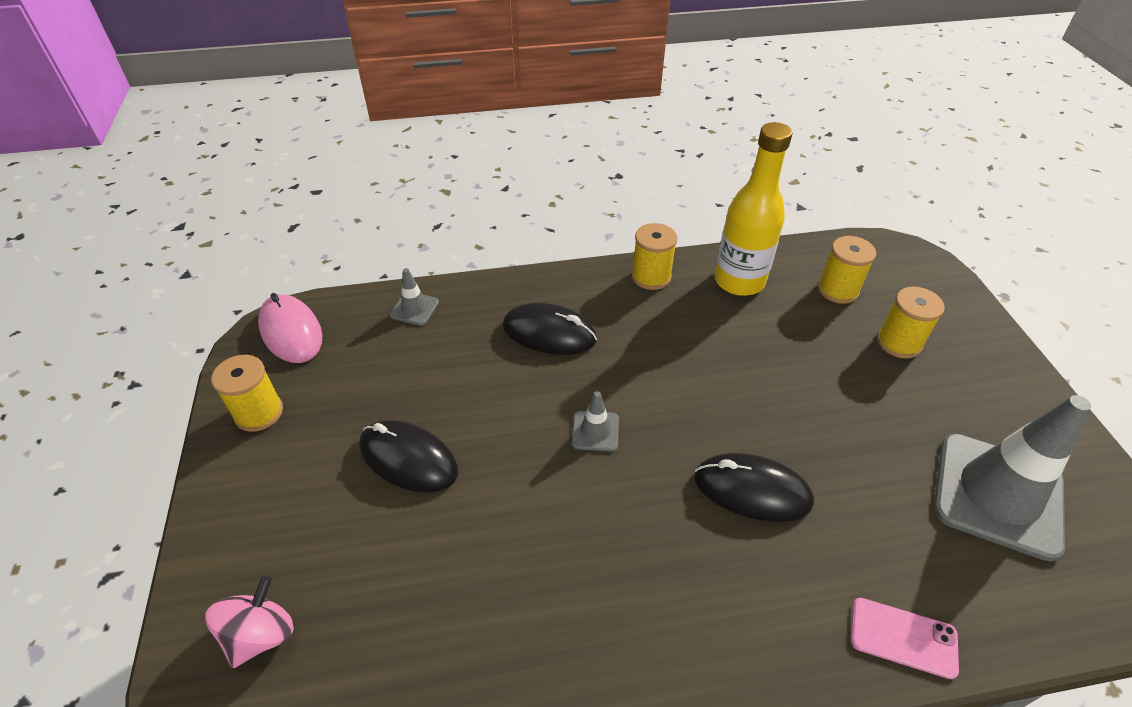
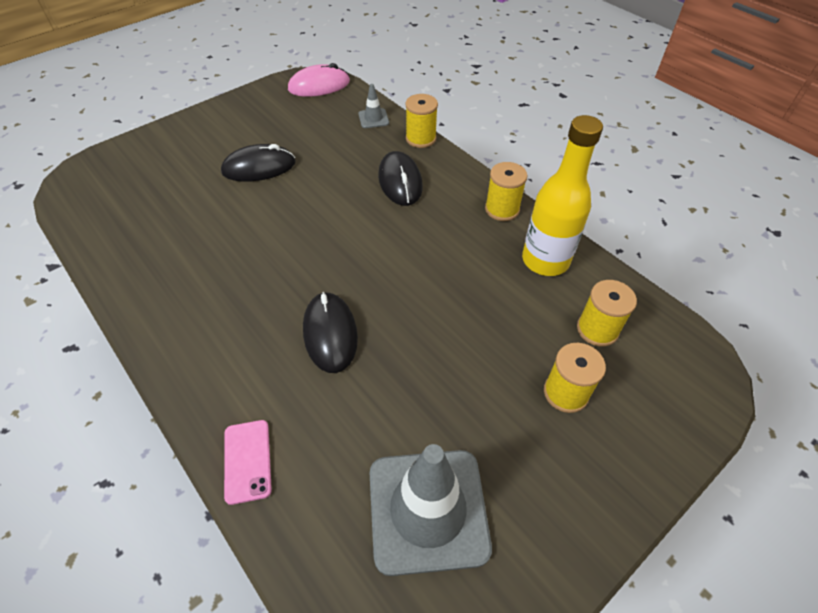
camera: 60 degrees right, 5 degrees up
pink spinning top [205,576,294,668] -> none
yellow spool [211,355,283,432] -> yellow spool moved to [405,94,438,148]
pink mouse [258,293,322,363] -> pink mouse turned 45 degrees clockwise [288,63,350,97]
black mouse [359,420,458,492] -> black mouse turned 75 degrees clockwise [221,144,296,182]
grey traffic cone [572,391,619,452] -> none

